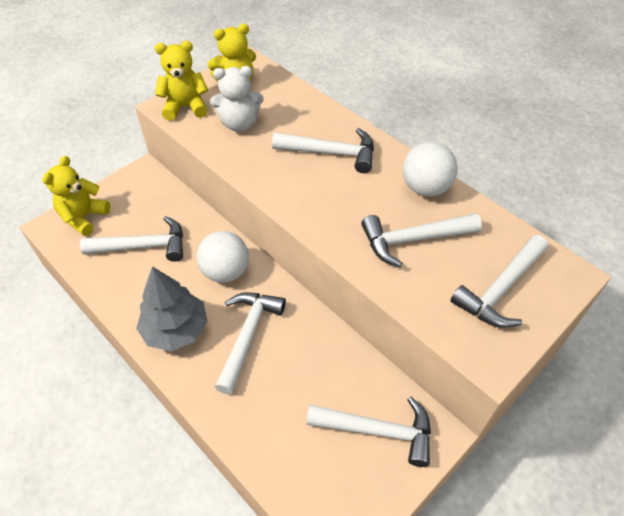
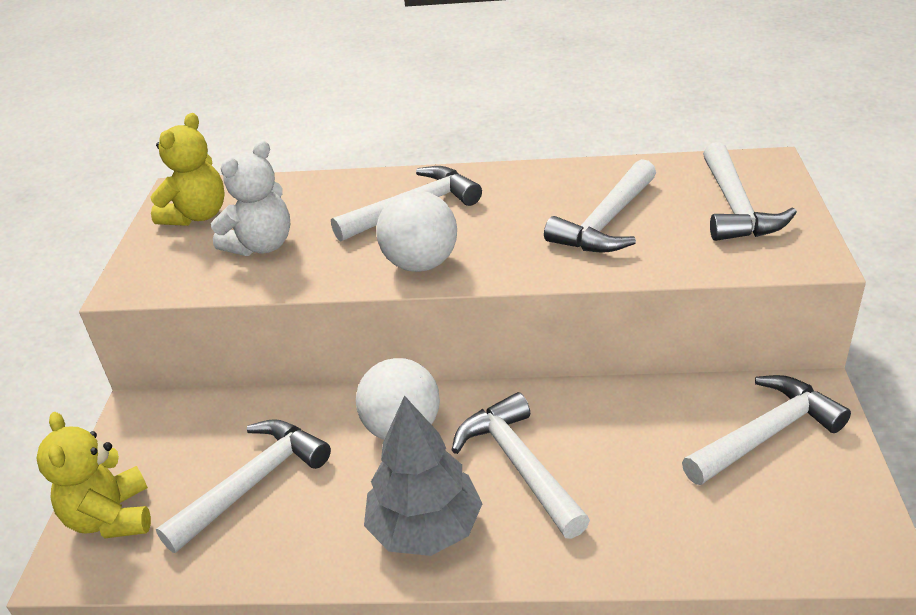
camera: 40 degrees left, 15 degrees down
yellow teddy bear [155,41,208,121] -> none
white ball [403,142,458,197] -> white ball moved to [376,190,457,272]

